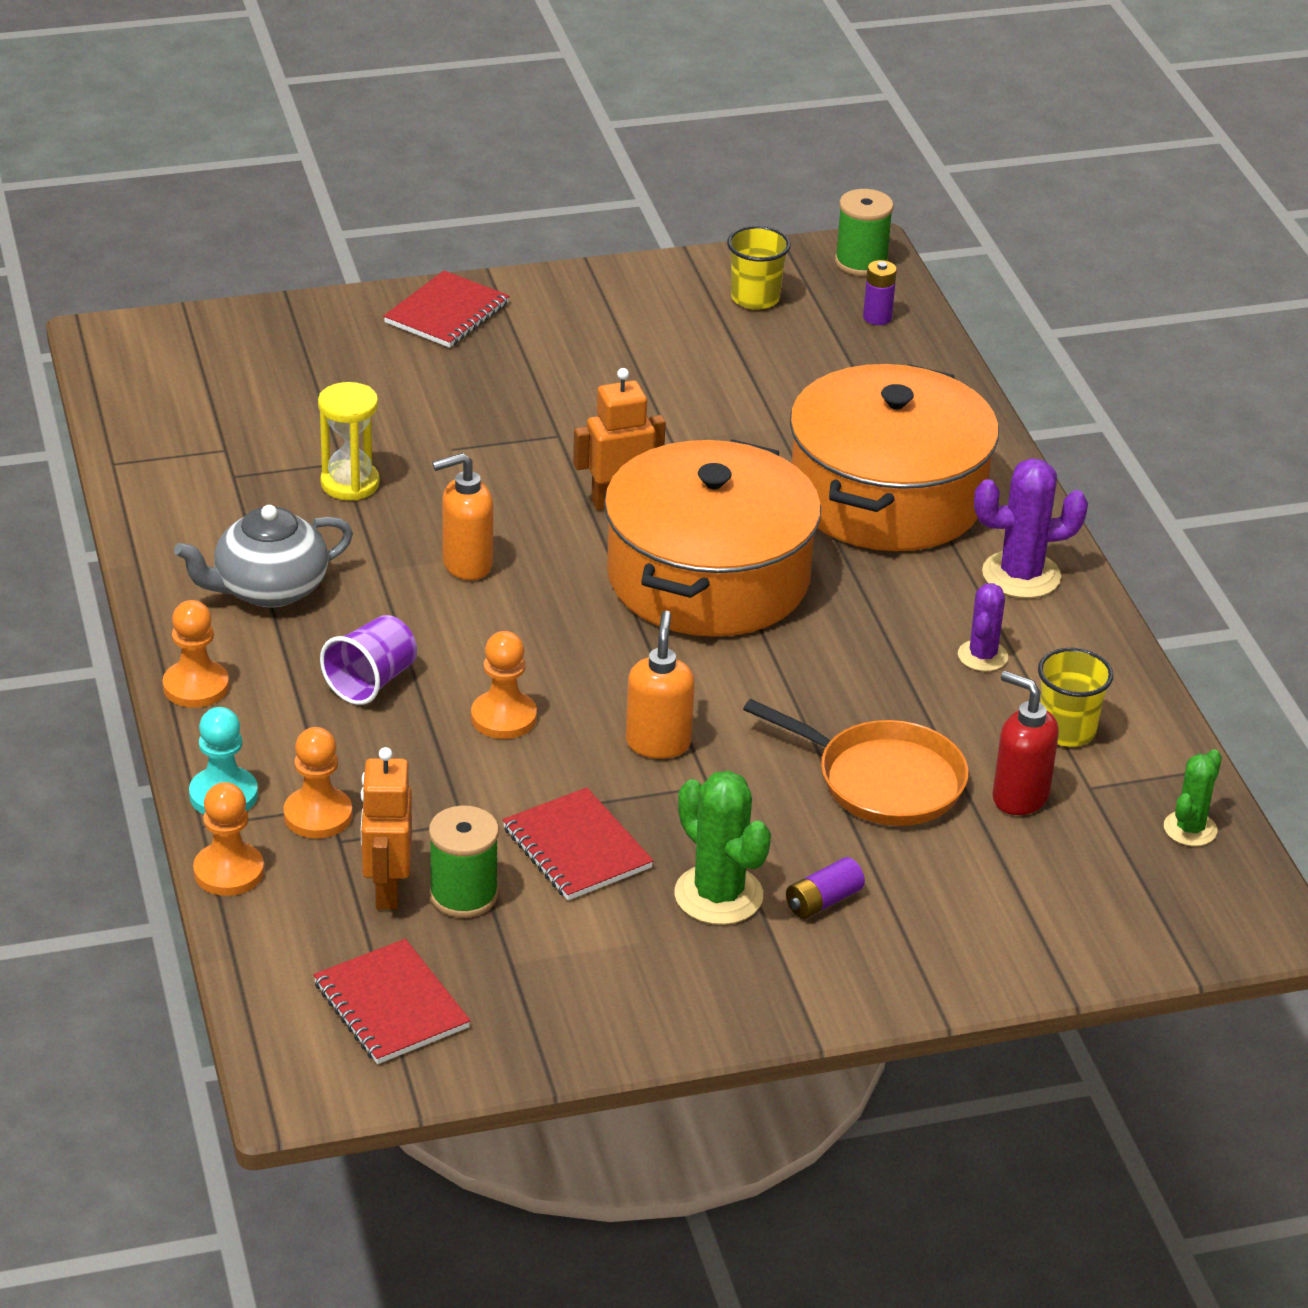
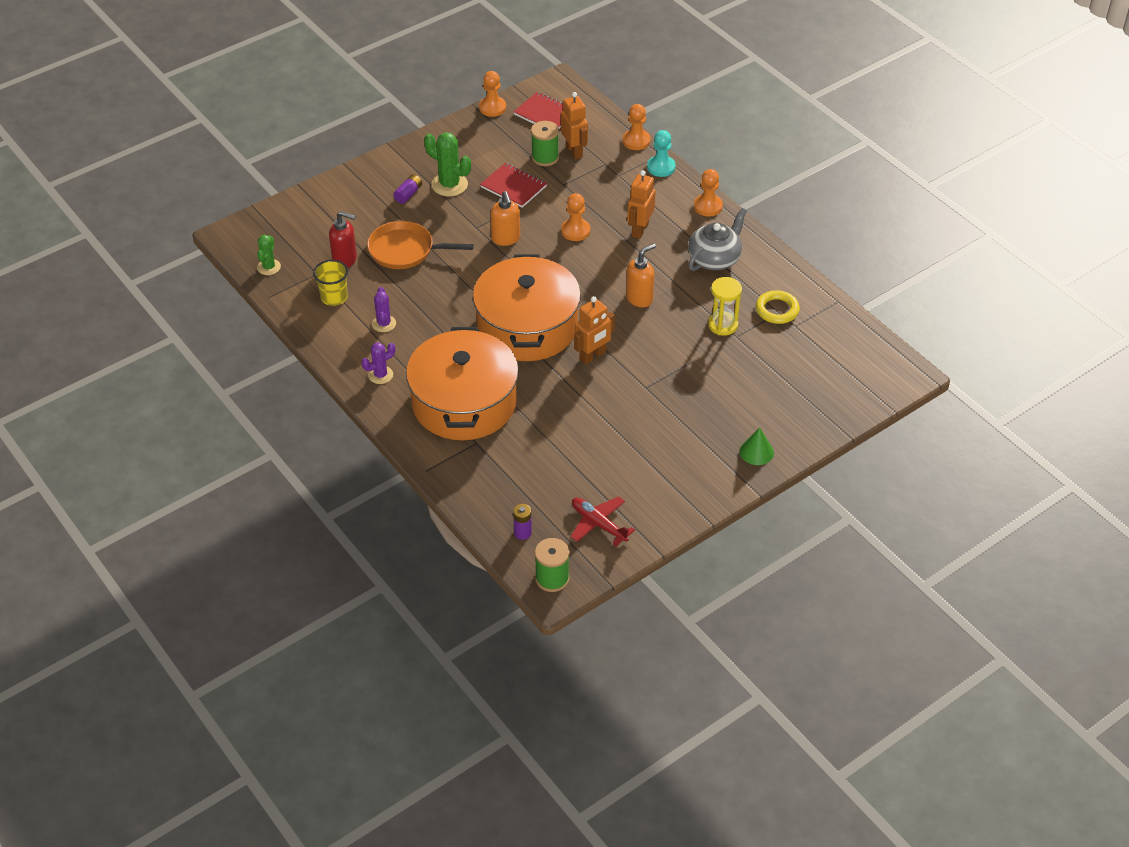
camera: 160 degrees right, 10 degrees up
orange pawn [283,727,352,839] -> orange pawn moved to [479,71,506,117]
purple cup [320,615,417,705] -> orange robot [627,170,656,239]
red notebook [383,271,509,348] -> green cone [740,428,774,465]
yellow cup [727,226,791,310] -> red plane [571,496,635,546]
purple cactus [974,458,1088,598] -> purple cactus [362,343,395,384], size x0.62
none -> yellow ring [756,290,800,324]

